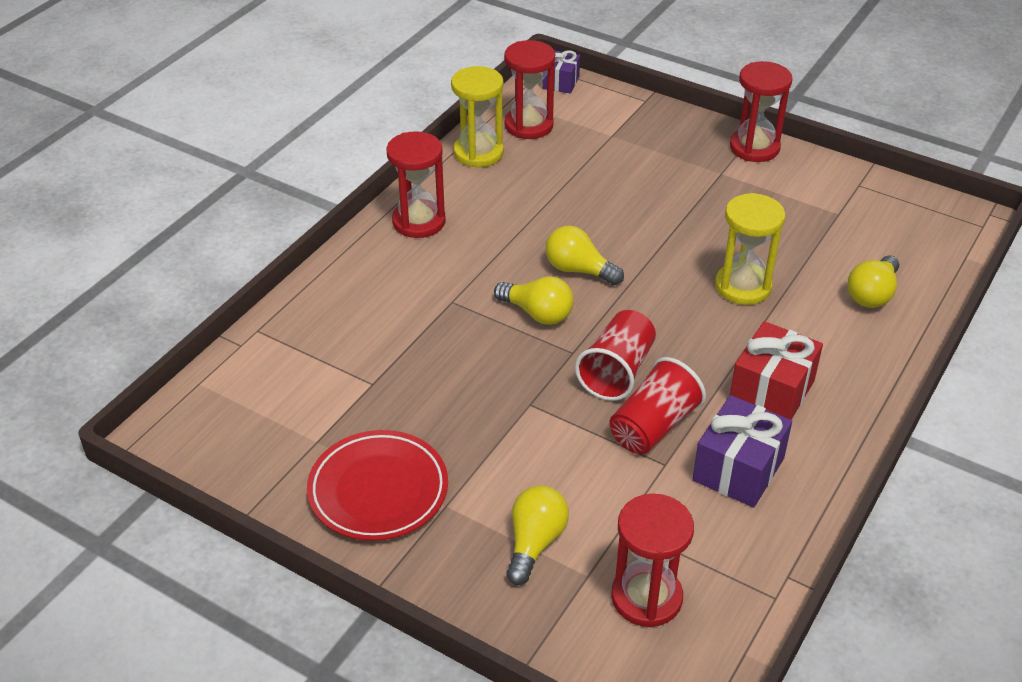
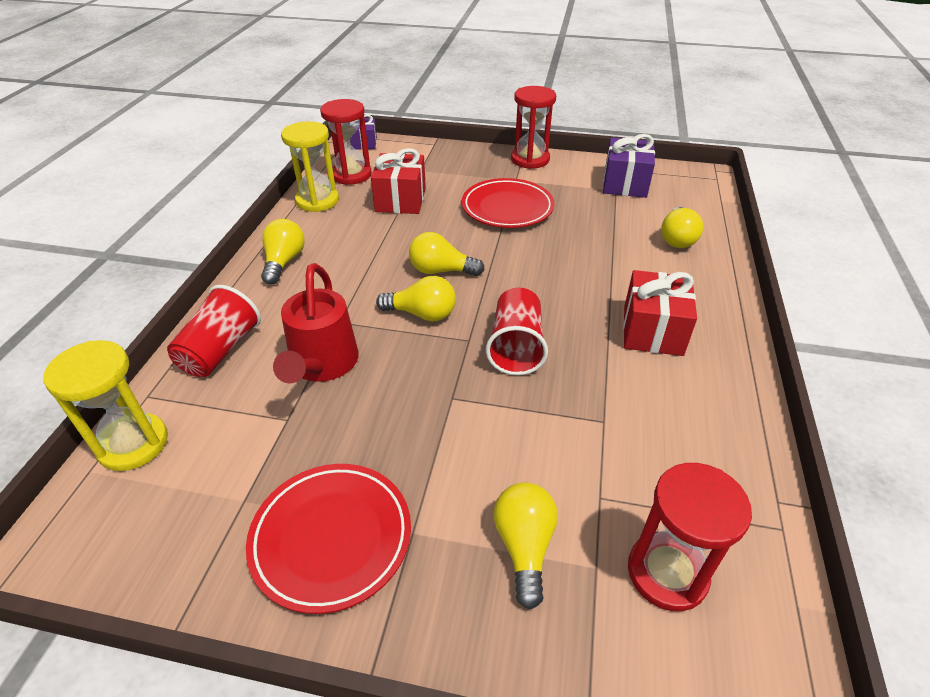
camera: 20 degrees left, 0 degrees up
red hourglass [386,131,446,238] -> yellow light bulb [261,219,305,284]
red cup [610,357,706,454] -> red cup moved to [167,285,261,377]
purple gift [692,395,792,508] -> purple gift moved to [603,134,655,198]
yellow hourglass [715,193,785,305] -> yellow hourglass moved to [43,340,168,471]
none -> red watering can [273,263,359,384]
none -> red gift [371,148,426,214]
none -> red plate [462,178,555,228]

